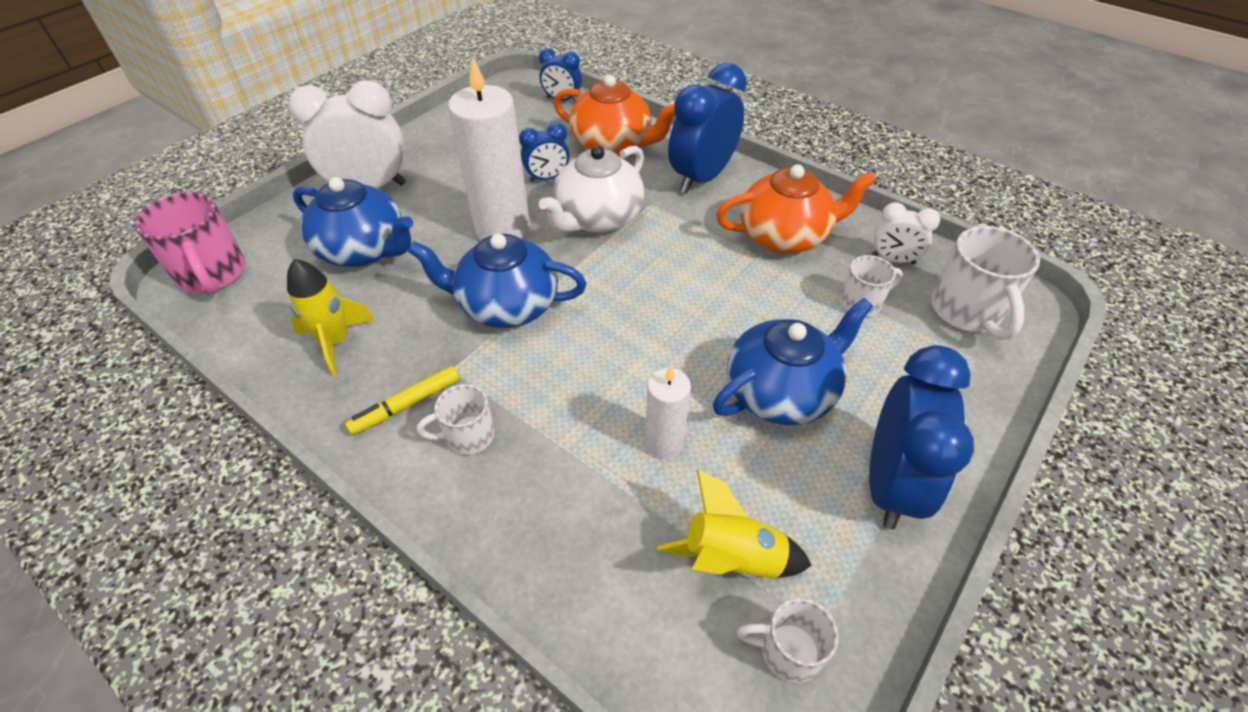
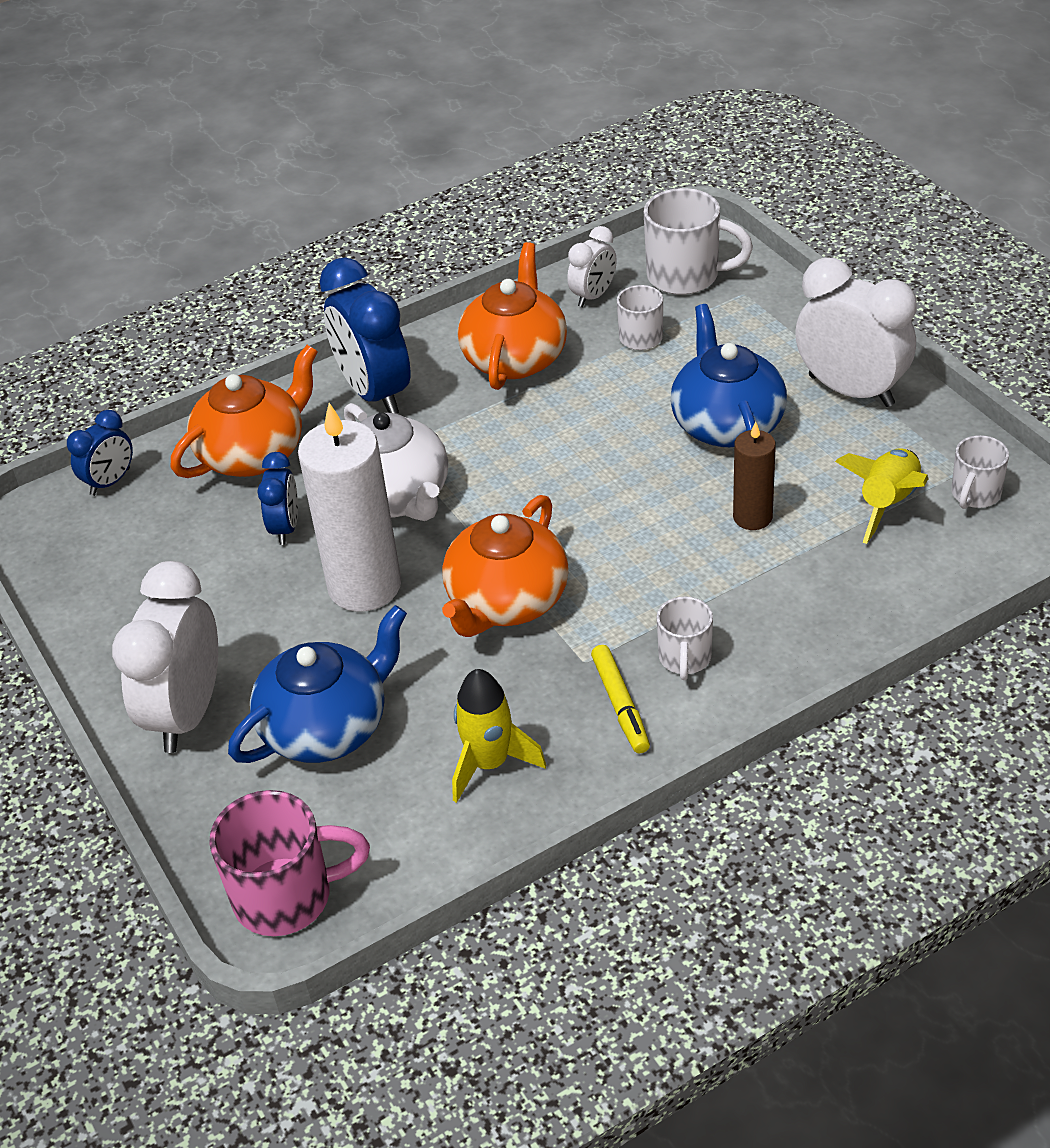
camera: 65 degrees left, 5 degrees down
blue teapot [408,234,586,328] -> orange teapot [442,495,569,637]
white candle [645,366,691,459] -> brown candle [733,421,776,530]
blue clock [869,345,974,529] -> white clock [795,257,916,407]

